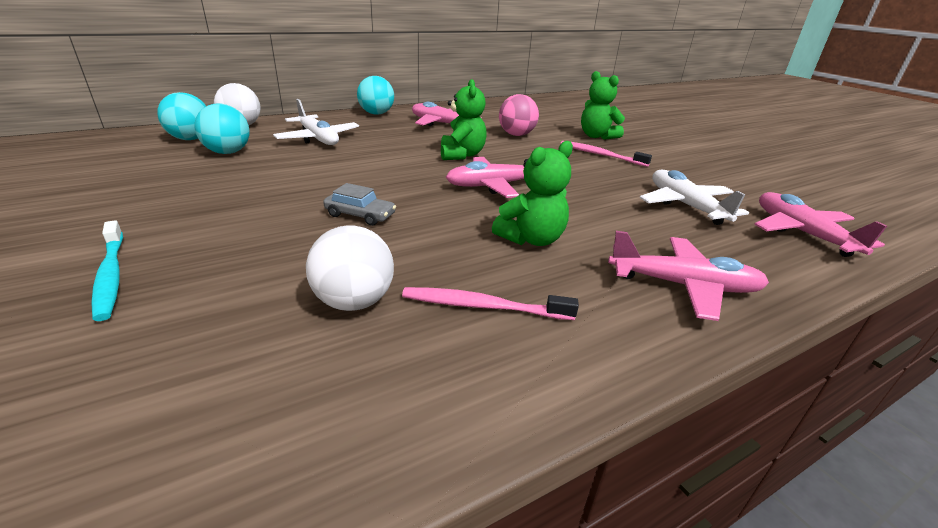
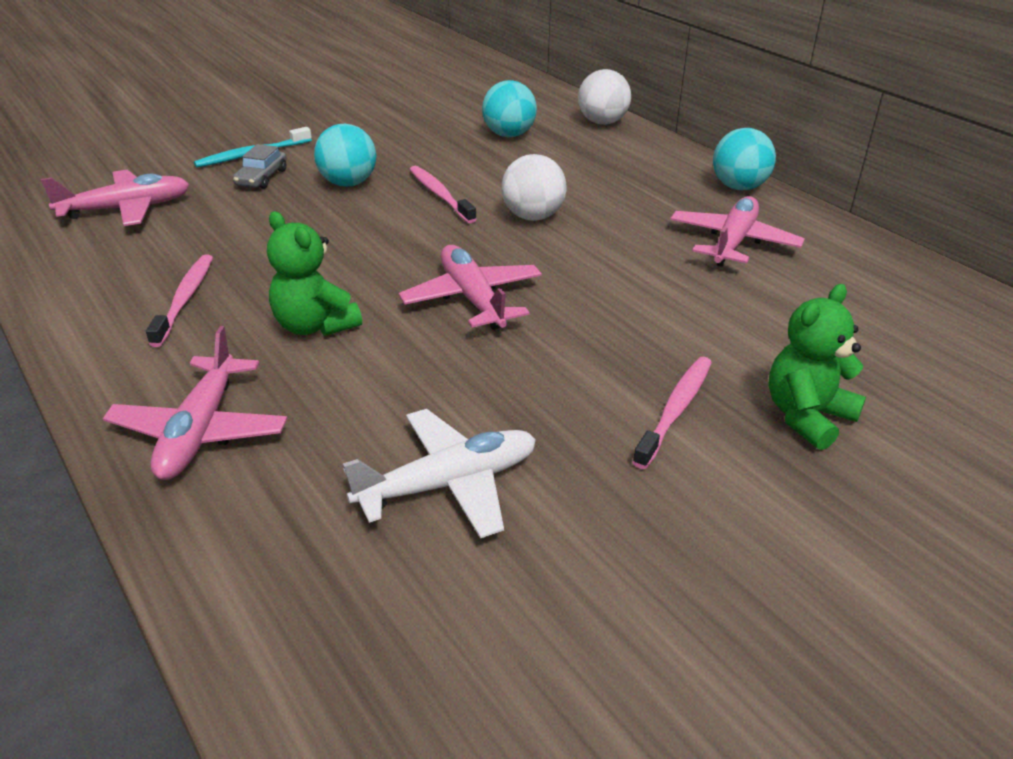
camera: 85 degrees right, 5 degrees up
turquoise ball [157,92,206,140] -> turquoise ball moved to [314,124,376,187]
white plane [273,99,359,145] -> none
white ball [306,225,394,311] -> white ball moved to [501,154,567,221]
grey car [323,183,396,226] -> grey car moved to [233,144,287,189]
green teddy bear [441,79,487,160] -> none
pink ball [499,94,539,136] -> none
pink plane [754,192,887,257] -> pink plane moved to [41,170,190,226]
none -> pink toothbrush [409,166,477,223]

